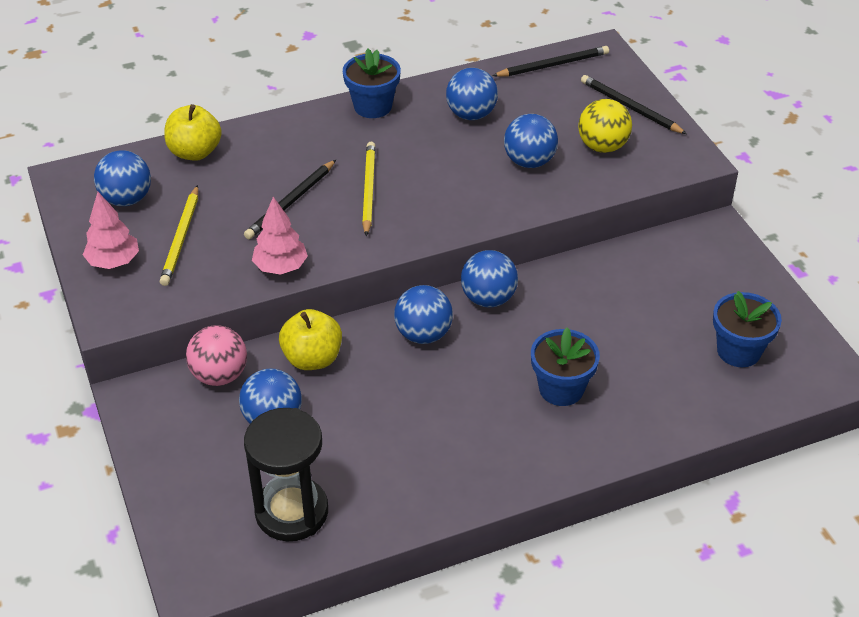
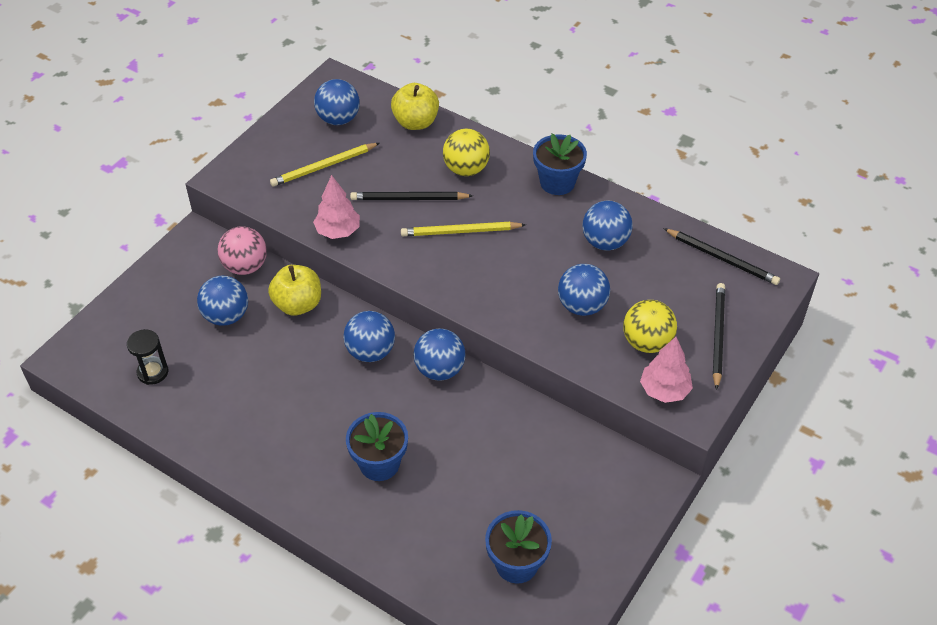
camera: 55 degrees right, 5 degrees up
pink tree [83,192,139,269] -> pink tree moved to [640,337,693,403]
black hourglass [244,408,328,541] -> black hourglass [127,329,168,385], size x0.54
yellow pencil [362,142,376,236] -> yellow pencil turned 150 degrees counterclockwise [401,222,526,236]
none -> yellow ball [443,129,490,176]

